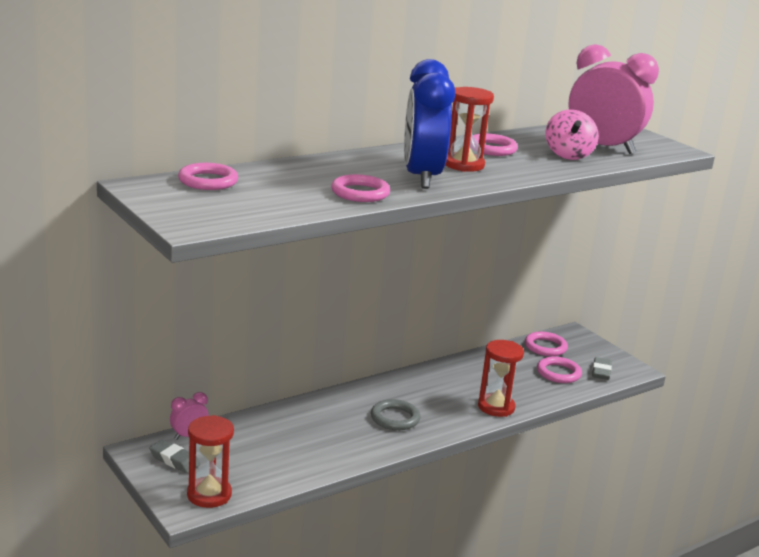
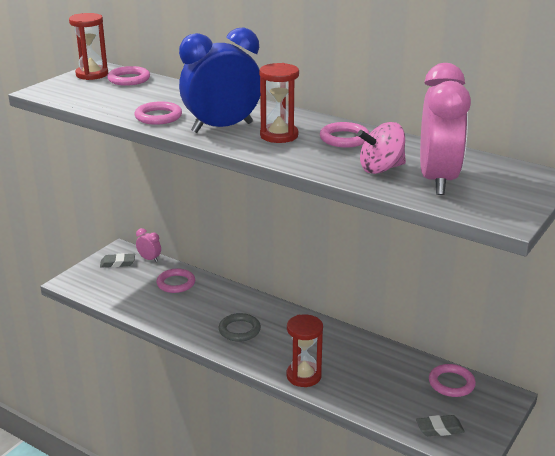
camera: 70 degrees right, 5 degrees up
grey eraser [149,440,200,473] -> grey eraser turned 75 degrees clockwise [100,253,135,268]
red hourglass [187,415,234,508] -> red hourglass moved to [69,13,108,80]
pink ring [537,357,582,383] -> pink ring moved to [156,268,195,293]

